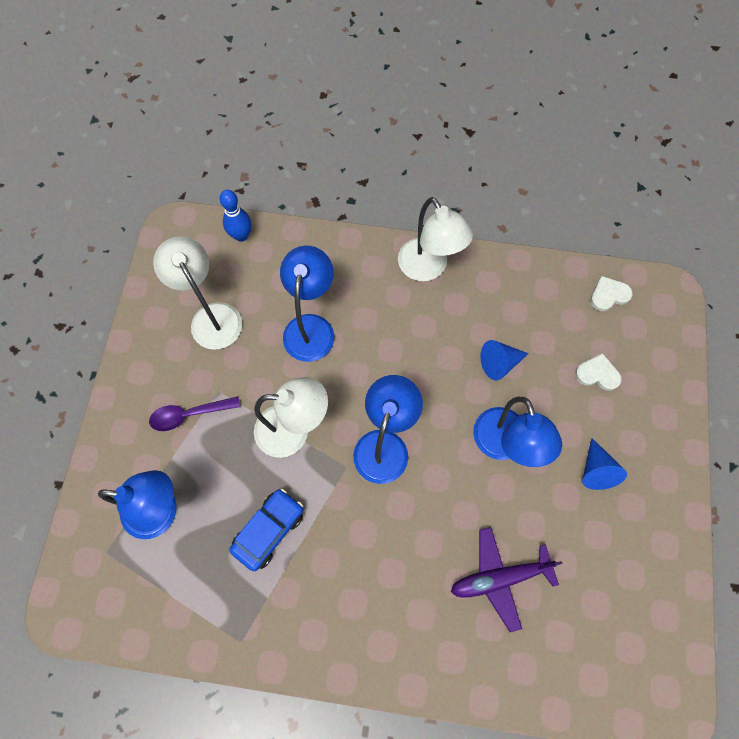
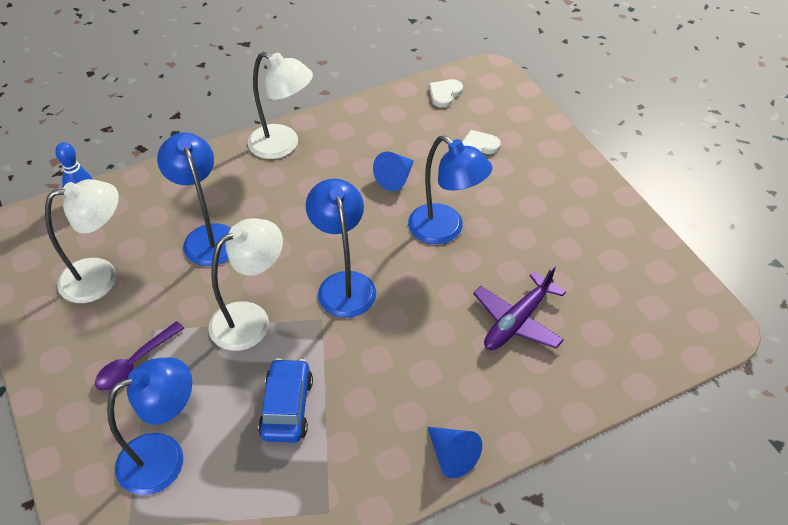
camera: 35 degrees left, 20 degrees down
white lamp [153,236,242,350] -> white lamp turned 135 degrees clockwise [45,179,119,303]
blue cone [582,438,627,490] -> blue cone moved to [427,427,482,478]

